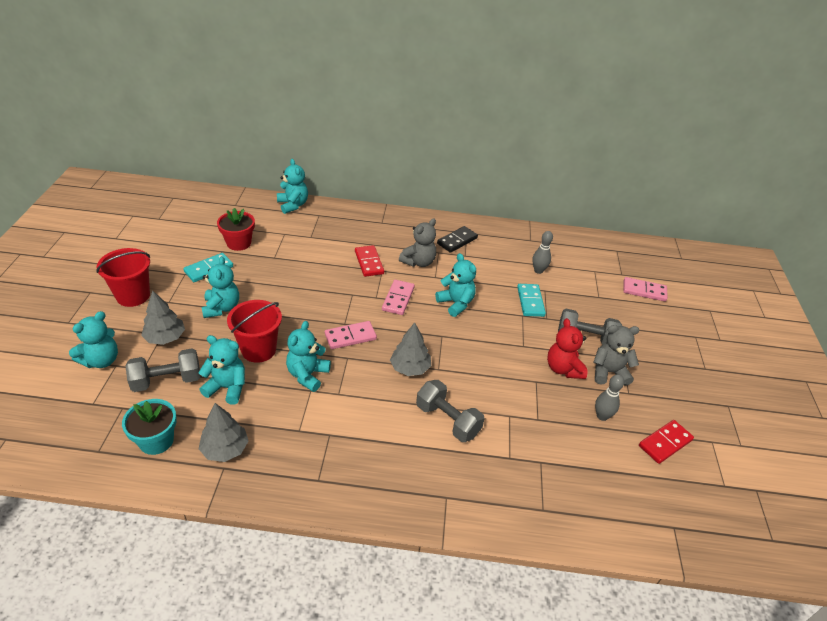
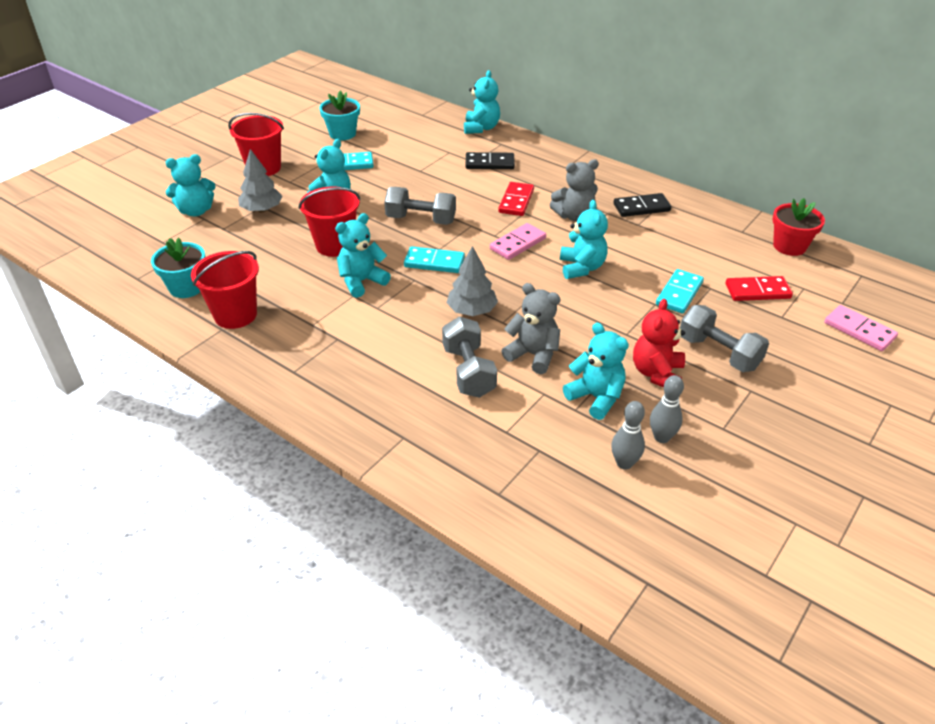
camera: 35 degrees right, 0 degrees up
grey dumbbell [125,348,200,392] -> grey dumbbell moved to [384,187,456,225]
turquoise teddy bear [198,335,245,405] -> turquoise teddy bear moved to [563,322,629,420]
grey tree [199,403,248,462] -> red bucket [191,251,259,329]
red flower pot [217,208,255,251] -> red flower pot moved to [772,198,825,256]
pink domino [325,321,377,349] -> turquoise domino [404,246,465,273]
grey bowling pin [532,231,553,274] -> grey bowling pin moved to [611,401,645,470]
grey teddy bear [593,325,640,386] -> grey teddy bear moved to [502,283,561,374]
red domino [639,420,694,464] -> red domino moved to [725,276,793,301]
none -> turquoise flower pot [319,91,360,141]
none -> black domino [466,152,515,169]

